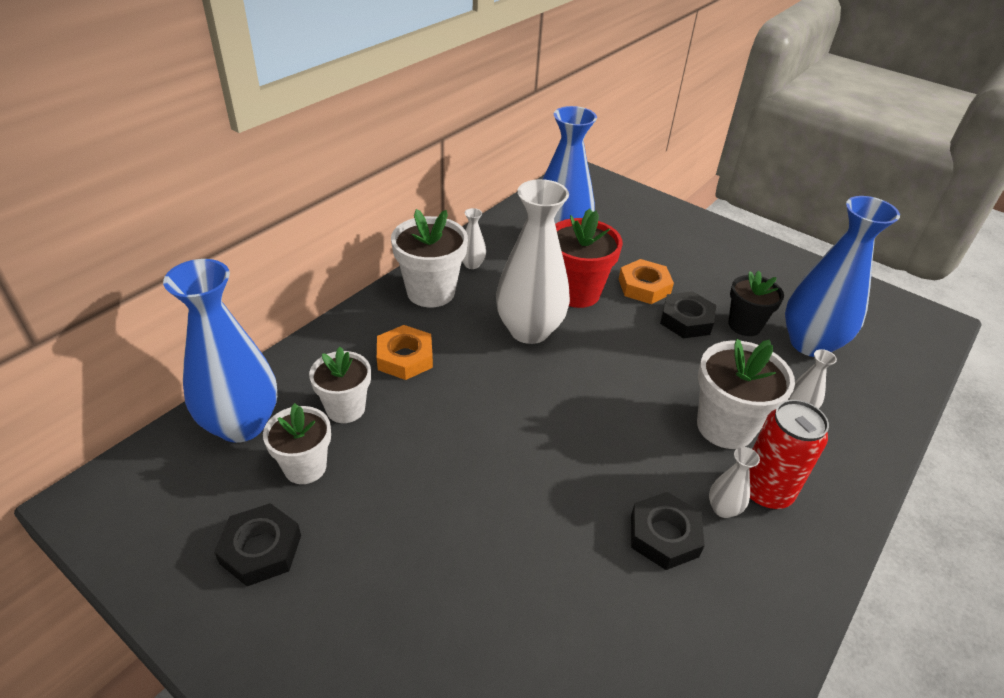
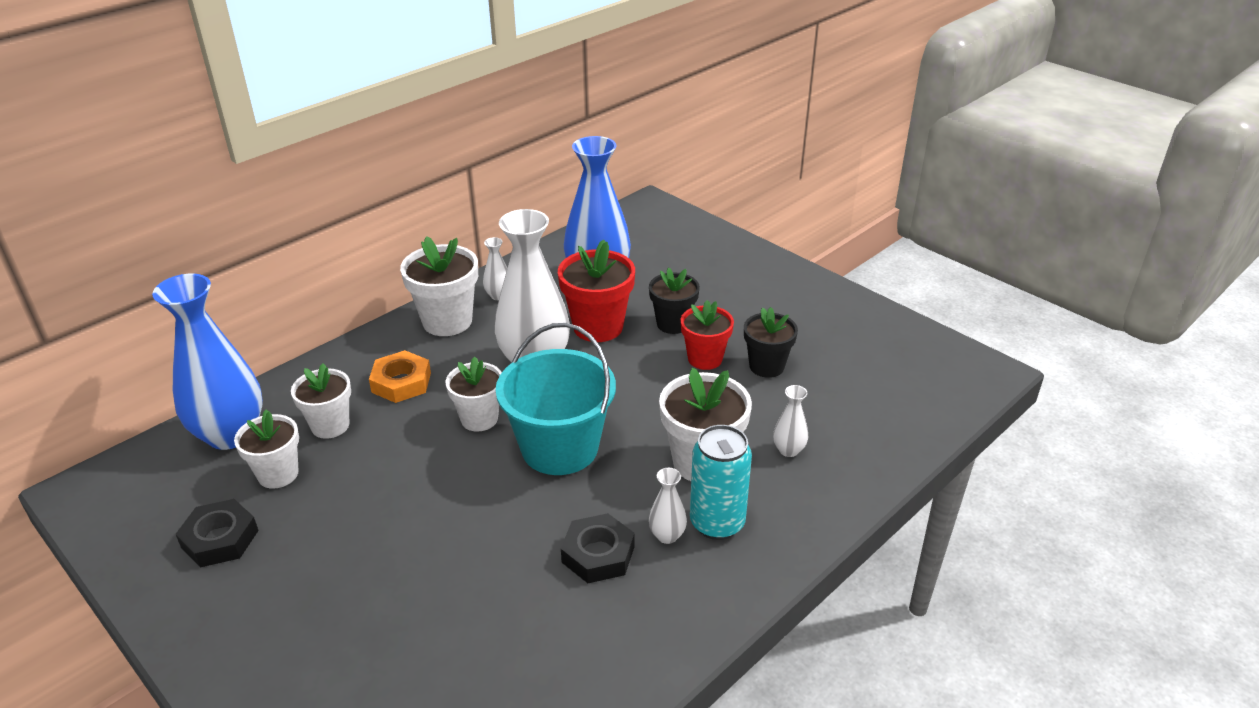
camera: 10 degrees right, 5 degrees down
orange nut [619,259,674,304] -> black flower pot [649,268,700,334]
black nut [660,292,716,338] -> red flower pot [681,300,734,370]
red can [749,400,829,510] -> turquoise can [690,425,752,540]
blue vase [785,196,900,357] -> none
none -> white flower pot [446,356,502,432]
none -> turquoise bucket [496,323,616,475]

